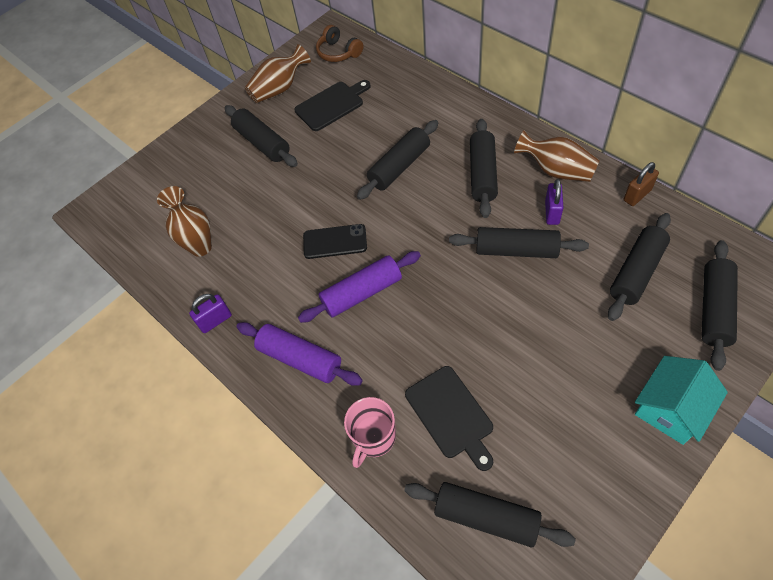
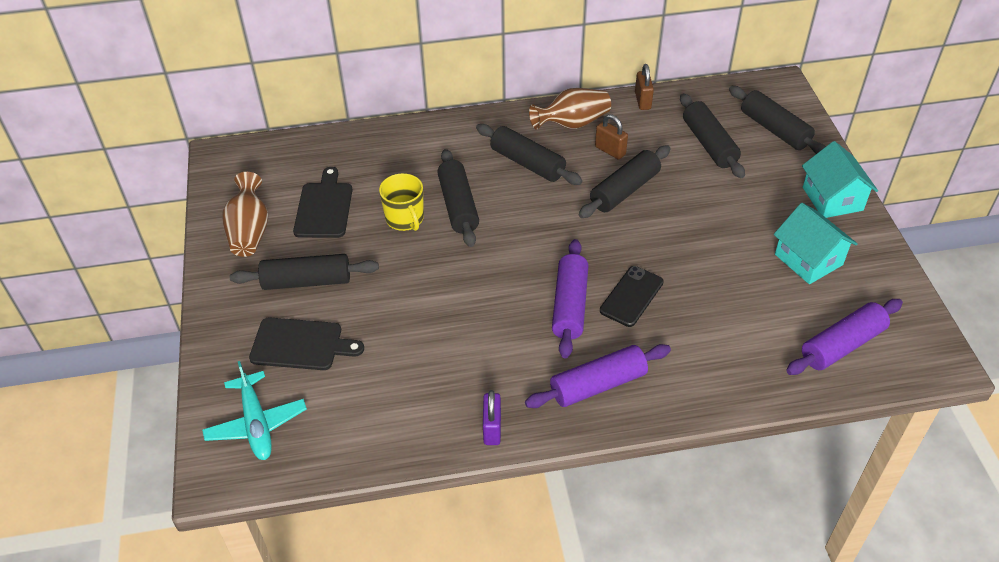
camera: 60 degrees left, 10 degrees down
brown vase [157,186,212,257] -> none
black phone [303,224,367,259] -> black phone moved to [600,266,664,327]
brown headphones [316,25,363,62] -> none
pink mug [344,397,396,468] -> none
black rolling pin [404,482,575,547] -> purple rolling pin [786,299,903,375]
black cutting board [405,366,493,471] -> black cutting board moved to [249,317,364,370]
purple padlock [545,179,564,225] -> brown padlock [595,114,628,160]
none -> turquoise plane [202,361,307,460]
none -> yellow mug [379,173,424,231]
none -> turquoise house [774,203,858,284]

